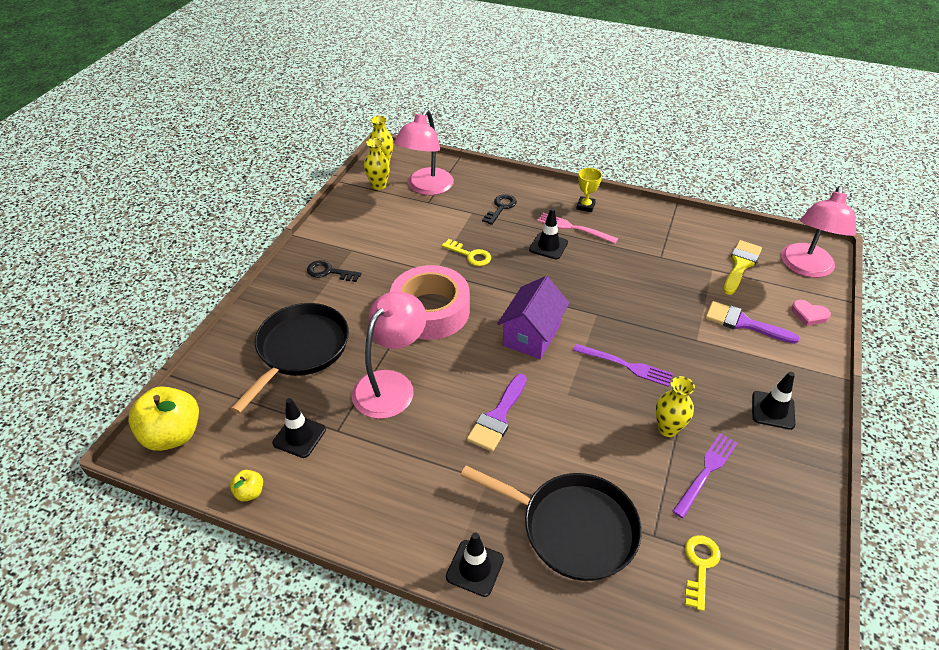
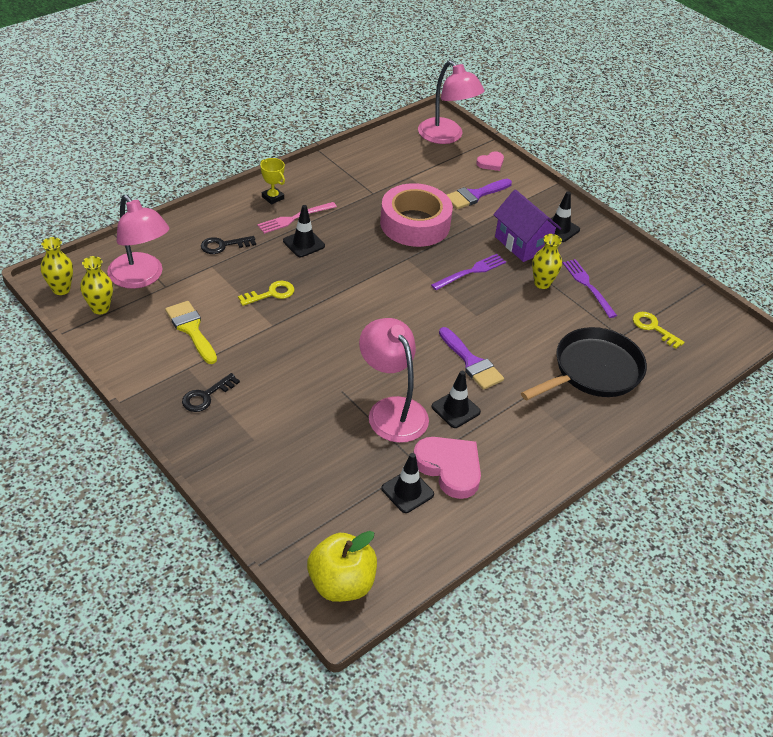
camera: 65 degrees left, 0 degrees up
yellow apple [230,470,263,502] -> none
black pan [231,303,349,414] -> none
pink tape [390,265,470,340] -> pink tape moved to [380,183,453,247]
black traffic cone [446,533,504,597] -> black traffic cone moved to [432,371,481,428]
black key [482,194,517,225] -> black key turned 75 degrees counterclockwise [201,236,256,254]
purple house [497,276,569,359] -> purple house moved to [493,189,561,262]
yellow brush [723,240,762,295] -> yellow brush moved to [165,301,217,364]
none -> pink heart [414,437,481,499]

